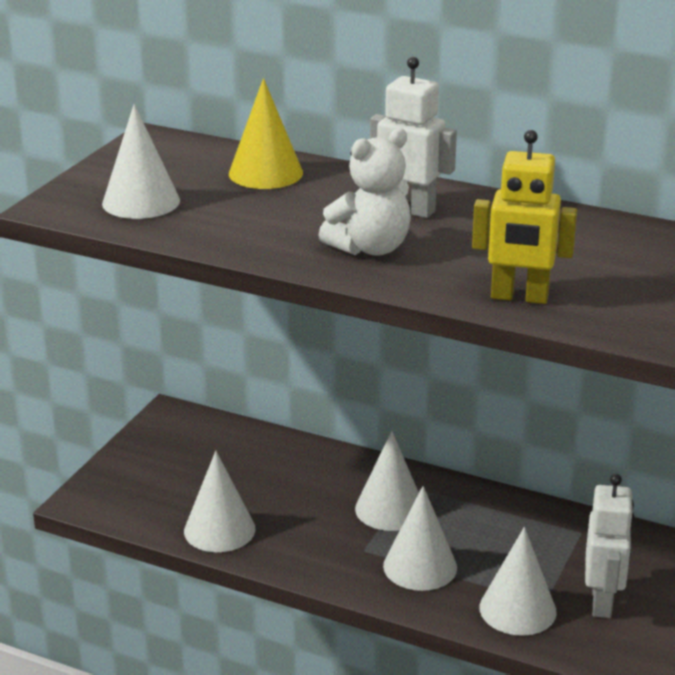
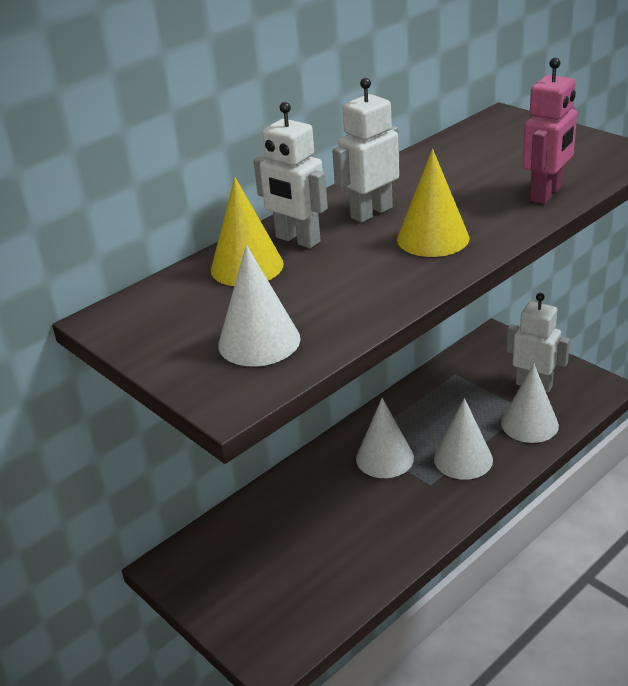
camera: 65 degrees left, 5 degrees up
white cone [184,451,255,552] -> none
white teddy bear [318,128,411,256] -> yellow cone [397,149,469,257]
yellow robot [472,130,577,304] -> pink robot [523,58,577,204]
none -> white robot [254,102,328,248]

